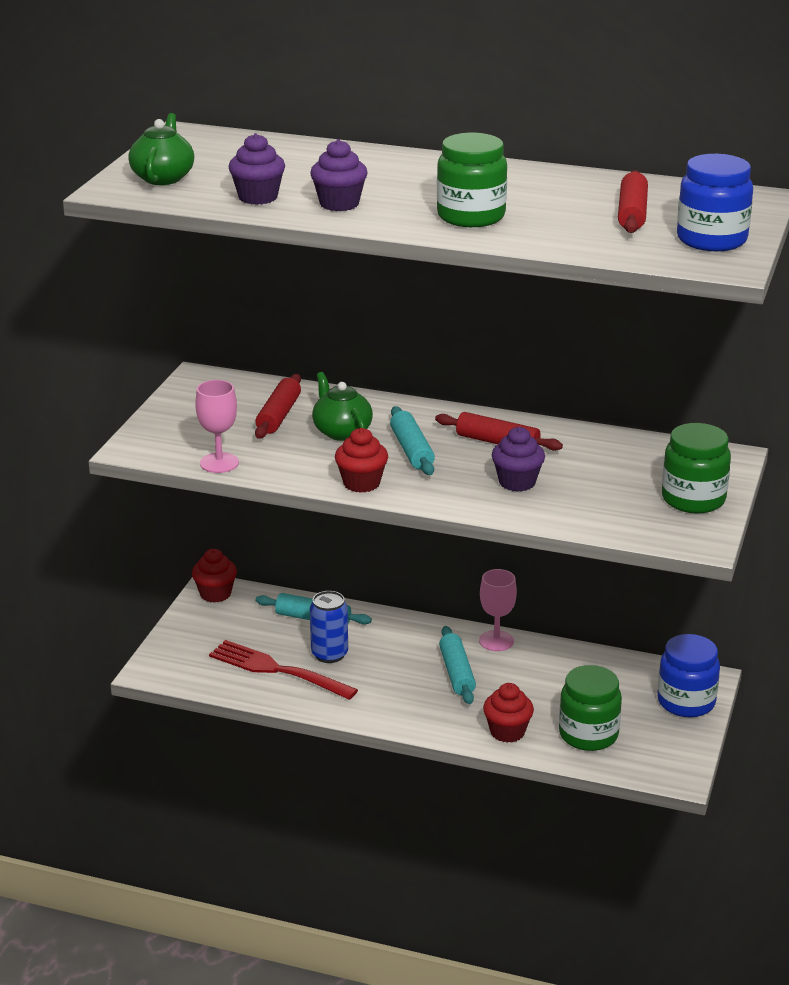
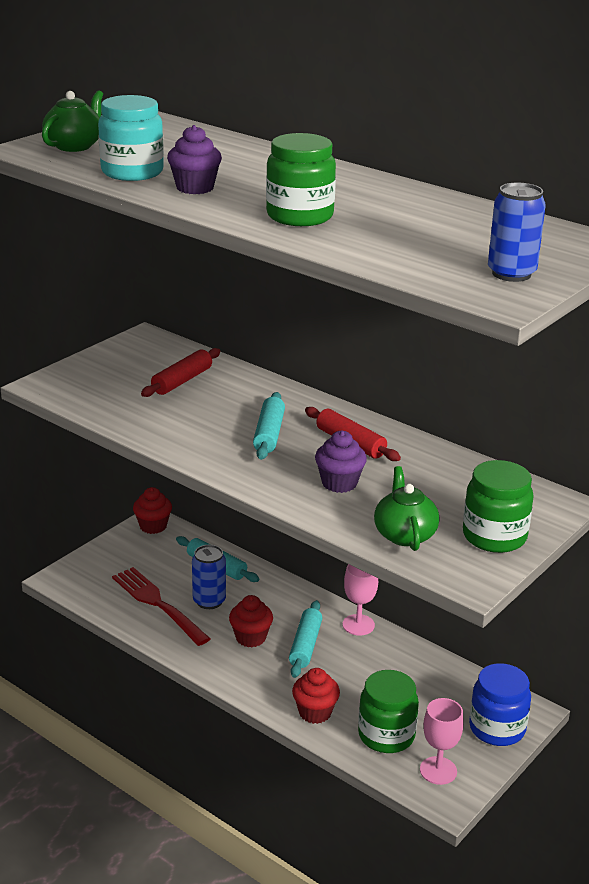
camera: 20 degrees right, 0 degrees up
pink goblet [195,380,239,473] -> pink goblet moved to [420,698,464,785]
purple cupcake [228,133,285,205] -> turquoise jar [98,95,164,181]
green teapot [312,372,373,441] -> green teapot moved to [374,466,440,551]
red cupcake [335,428,388,493] -> red cupcake moved to [229,595,273,647]
red rolling pin [618,170,648,233] -> none
blue jar [677,154,753,251] -> blue can [488,183,546,282]

